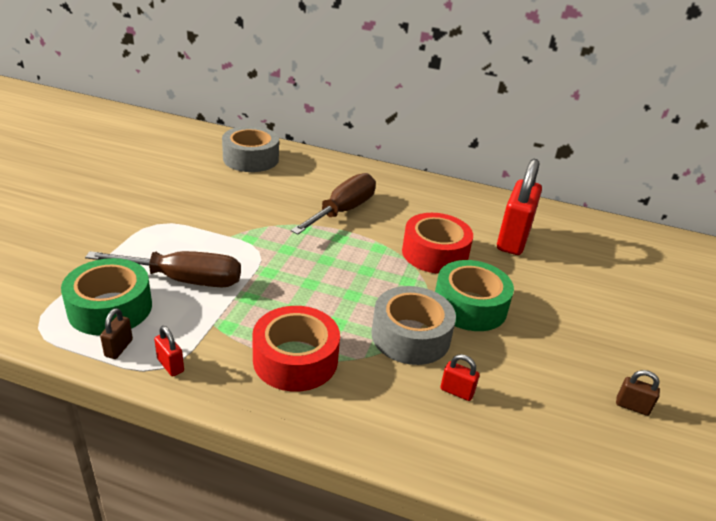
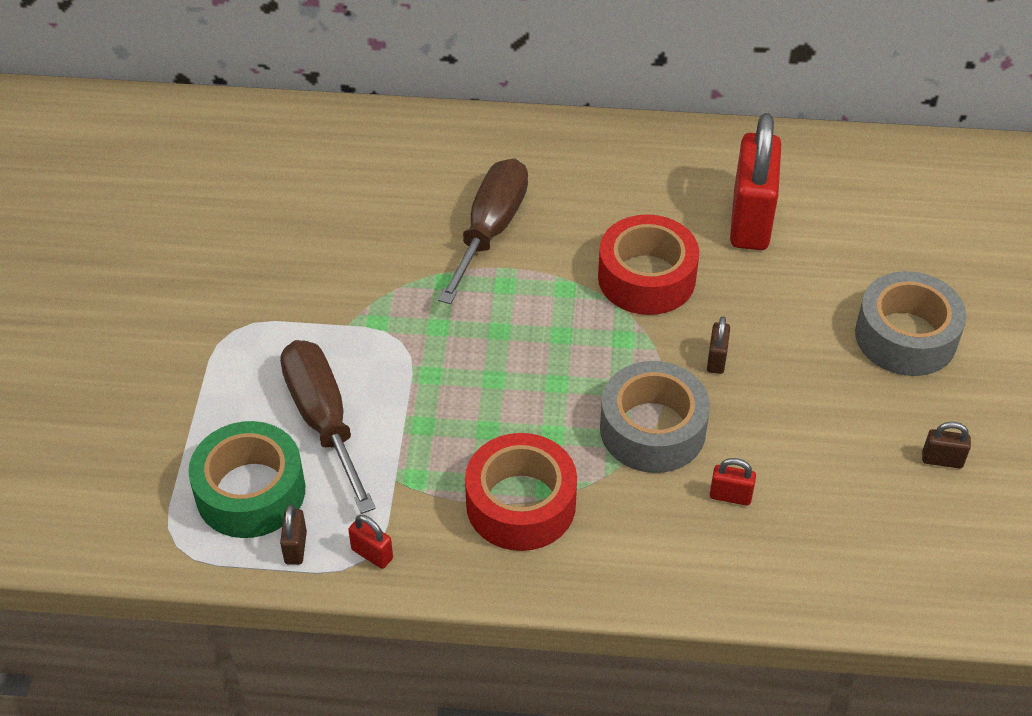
camera: 10 degrees left, 15 degrees up
brown screwdriver [85,251,241,287] -> brown screwdriver turned 105 degrees counterclockwise [280,340,376,514]
grey tape [222,126,279,172] -> grey tape moved to [855,271,966,376]
green tape [435,260,514,331] -> brown padlock [707,316,730,374]

